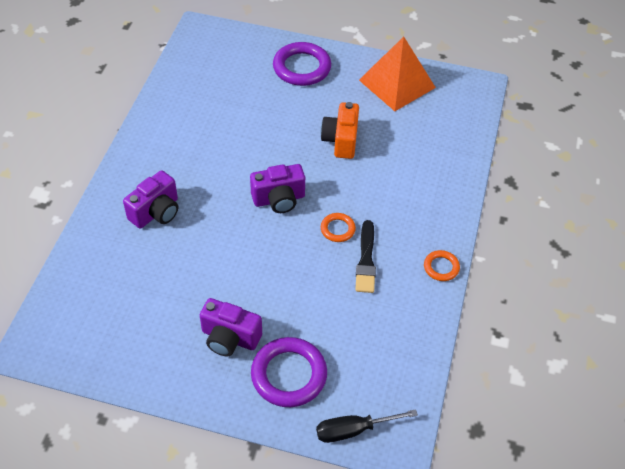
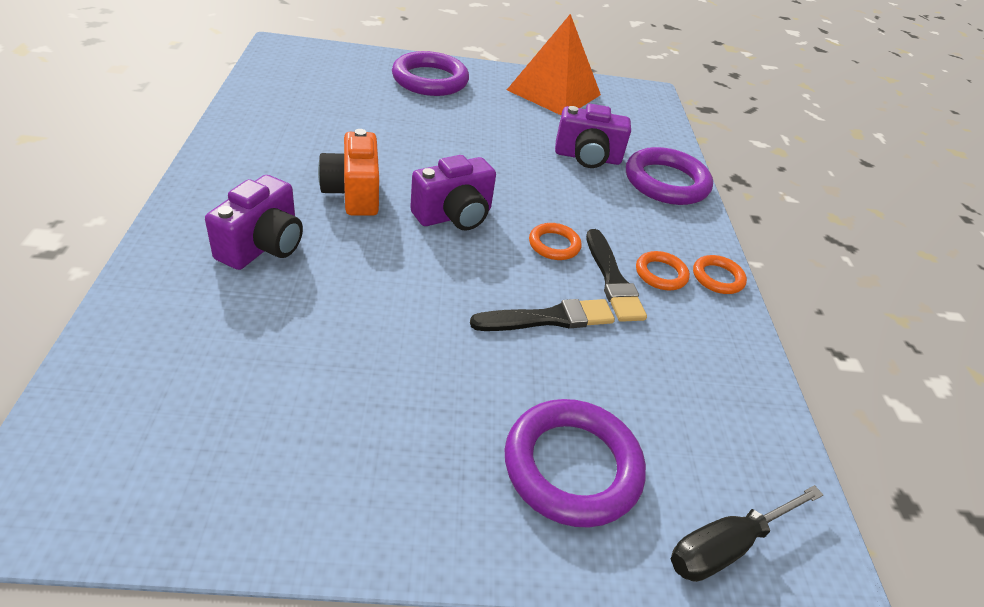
camera: 20 degrees left, 10 degrees down
purple camera [200,298,262,357] -> purple camera moved to [555,104,631,168]
orange camera [321,102,359,159] -> orange camera moved to [318,129,379,216]
none -> black brush [470,299,615,331]
none -> purple ring [626,147,713,205]
none -> orange ring [636,251,690,290]

